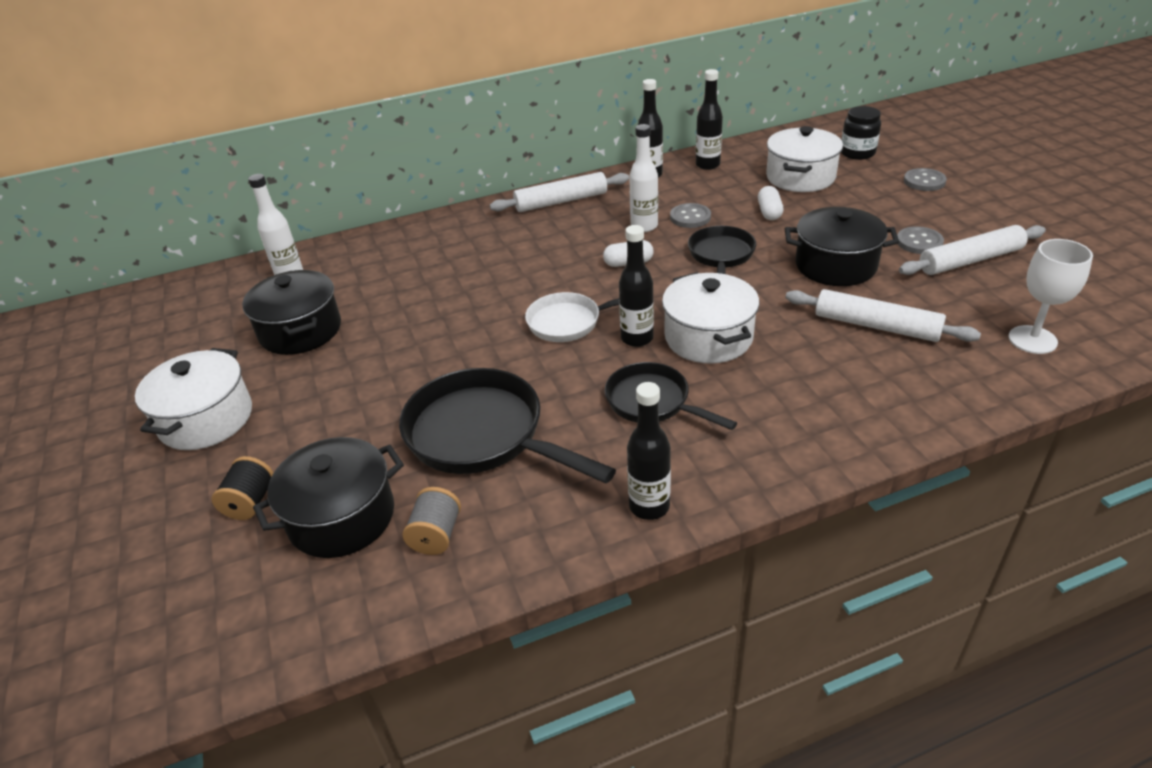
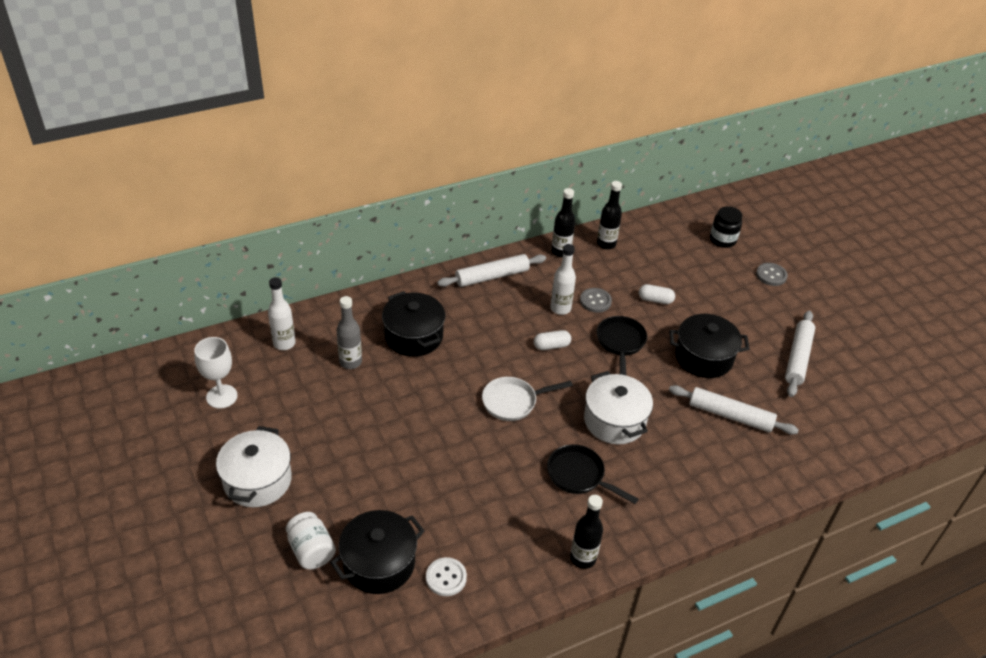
camera: 10 degrees left, 5 degrees up
black spool [211,456,273,520] -> white jar [286,512,336,569]
black pot [242,270,341,355] -> black pot moved to [382,291,445,357]
black pan [399,368,616,483] -> none
grey spool [402,487,461,555] -> white button [426,557,467,596]
black bottle [619,225,654,347] -> none
white capsule [758,186,783,220] -> white capsule turned 75 degrees counterclockwise [639,284,675,304]
white pot [766,126,843,192] -> none
grey button [897,226,944,254] -> none
white rolling pin [899,225,1046,275] -> white rolling pin turned 45 degrees counterclockwise [785,311,815,397]
white goblet [1008,239,1093,354] -> white goblet moved to [194,337,237,409]
none -> grey bottle [336,296,362,369]

